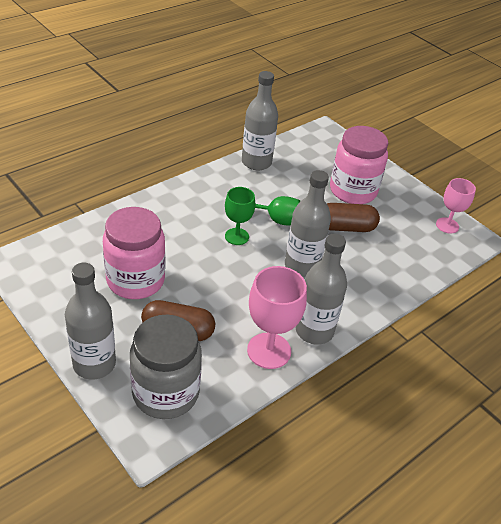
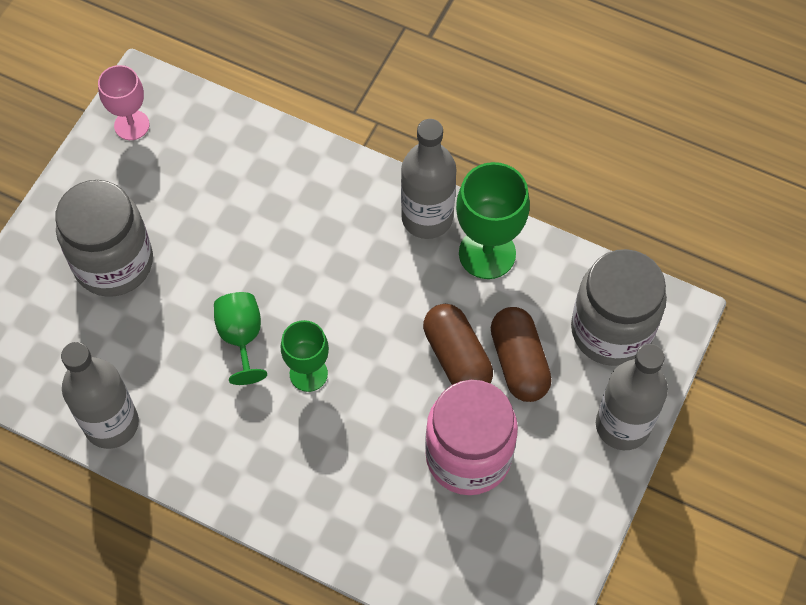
camera: 110 degrees left, 20 degrees up
pink goblet [247,266,307,369] -> green goblet [456,162,530,279]
grey bottle [285,170,331,277] -> none
brown capsule [327,203,380,232] -> brown capsule moved to [423,304,493,385]
pink jar [330,126,388,204] -> grey jar [55,180,153,297]

